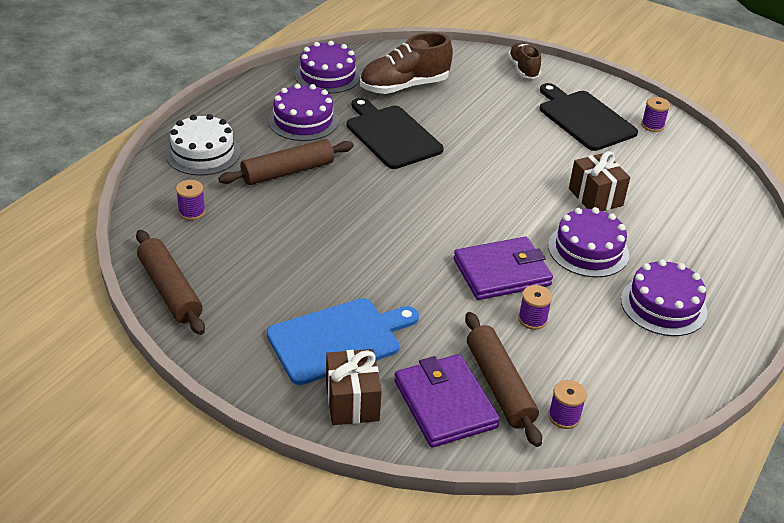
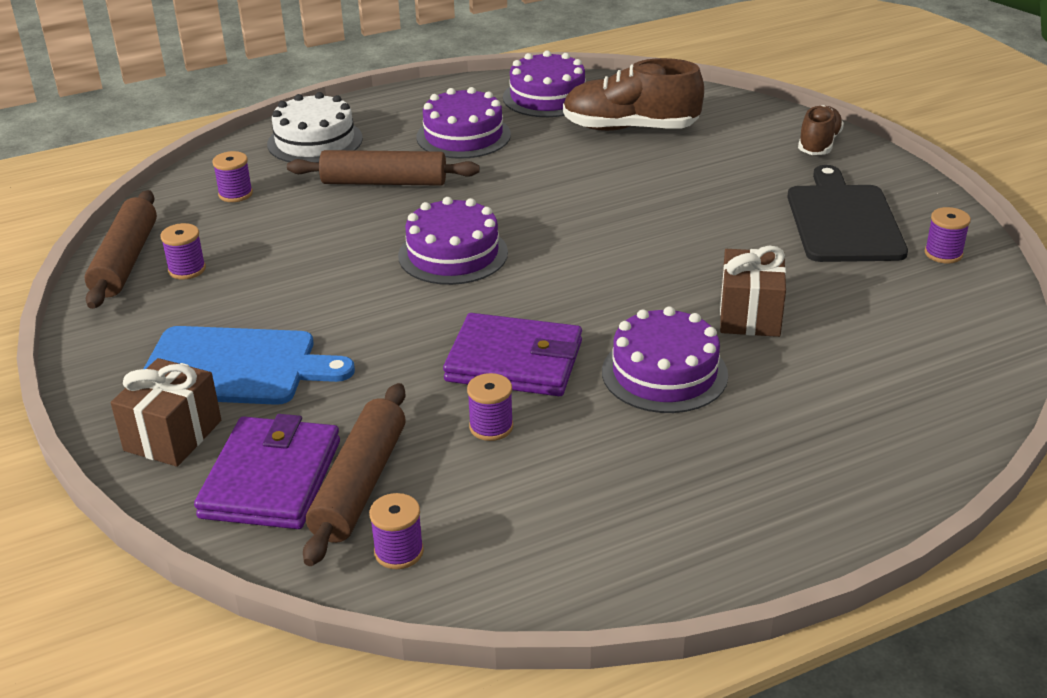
camera: 35 degrees right, 5 degrees down
black cutting board [346,98,444,169] -> none
purple cake [621,259,707,336] -> purple cake moved to [398,197,508,285]
none -> purple spool [161,223,206,280]

